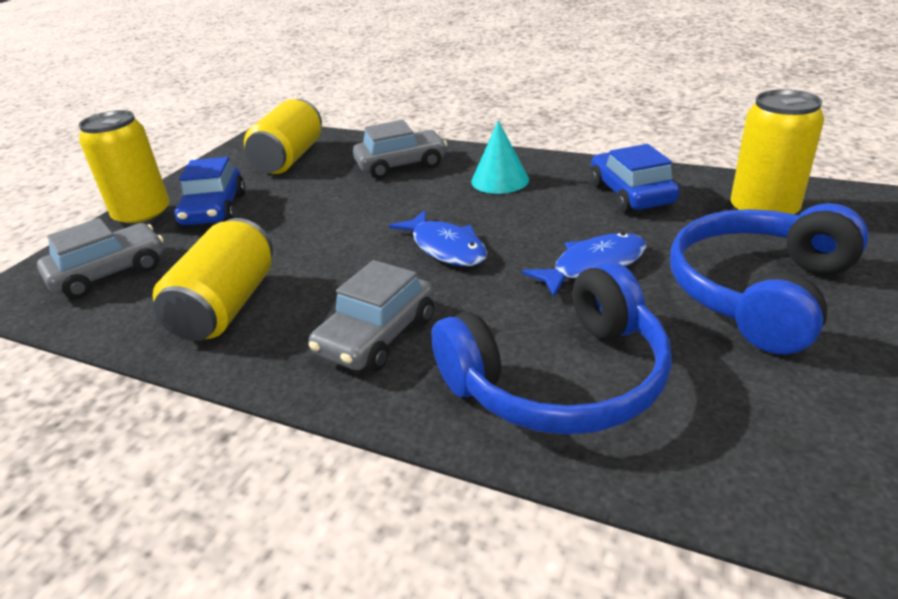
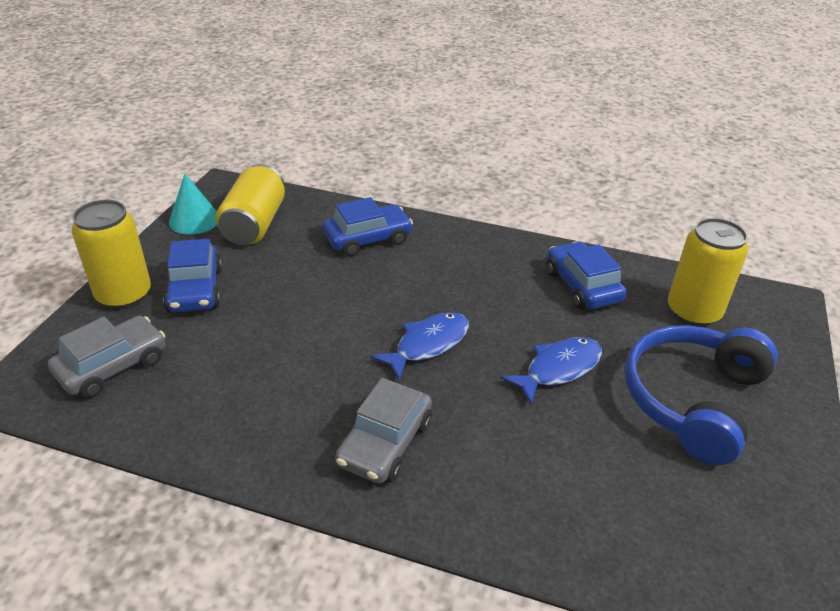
camera: 10 degrees left, 5 degrees up
yellow can [153,218,273,341] -> none
grey car [353,120,447,179] -> blue car [323,197,413,257]
blue fish [389,210,487,266] -> blue fish turned 90 degrees counterclockwise [370,312,469,380]
blue headphones [431,262,672,435] -> none
turquoise cone [471,120,529,194] -> turquoise cone moved to [169,174,217,235]

